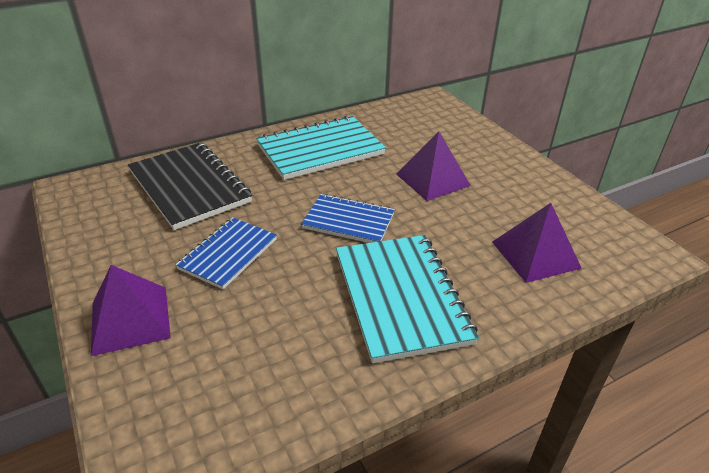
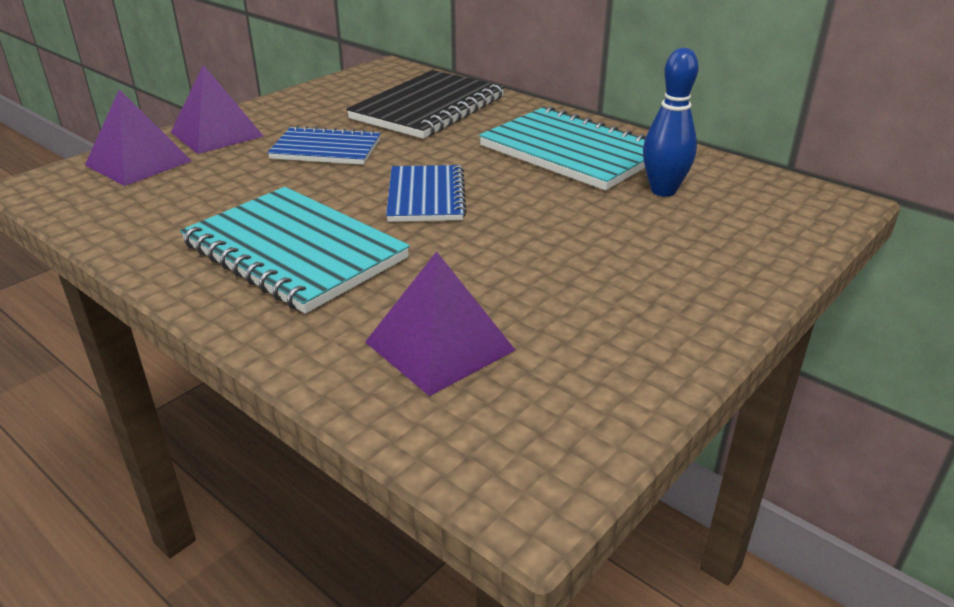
camera: 70 degrees right, 5 degrees down
turquoise notebook [336,235,479,364] -> turquoise notebook turned 75 degrees clockwise [180,187,410,314]
purple pyramid [396,131,471,201] -> purple pyramid moved to [85,89,192,186]
none -> blue bowling pin [643,48,699,197]

